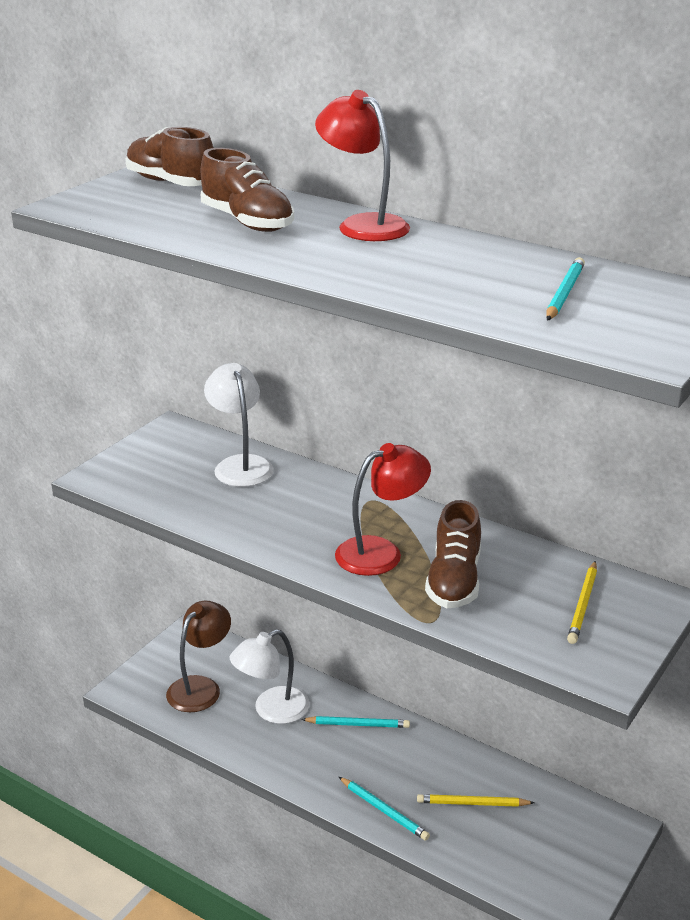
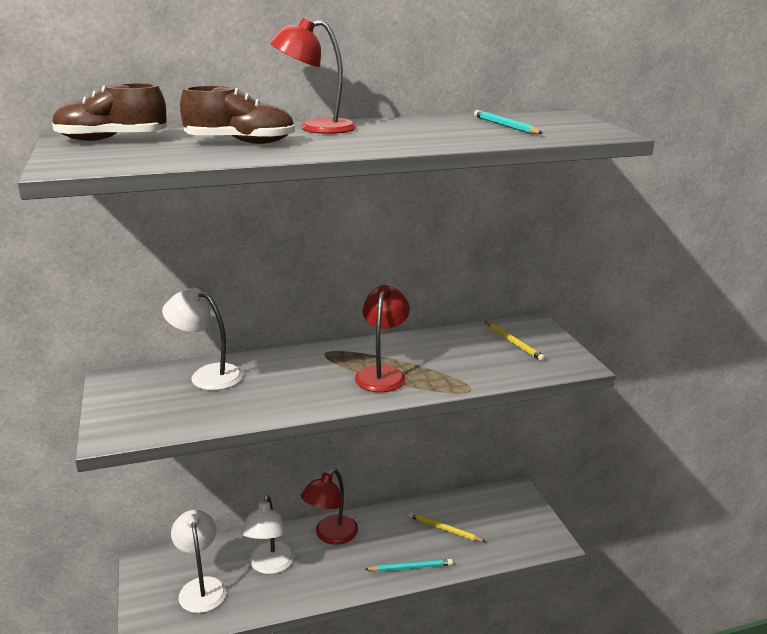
camera: 50 degrees left, 5 degrees down
brown lamp [166,601,231,712] -> white lamp [171,510,227,613]
turquoise pencil [301,716,410,728] -> red lamp [301,469,358,545]
yellow pencil [417,794,535,807] -> yellow pencil turned 75 degrees clockwise [409,512,486,542]
brown shoe [425,500,481,608] -> none

